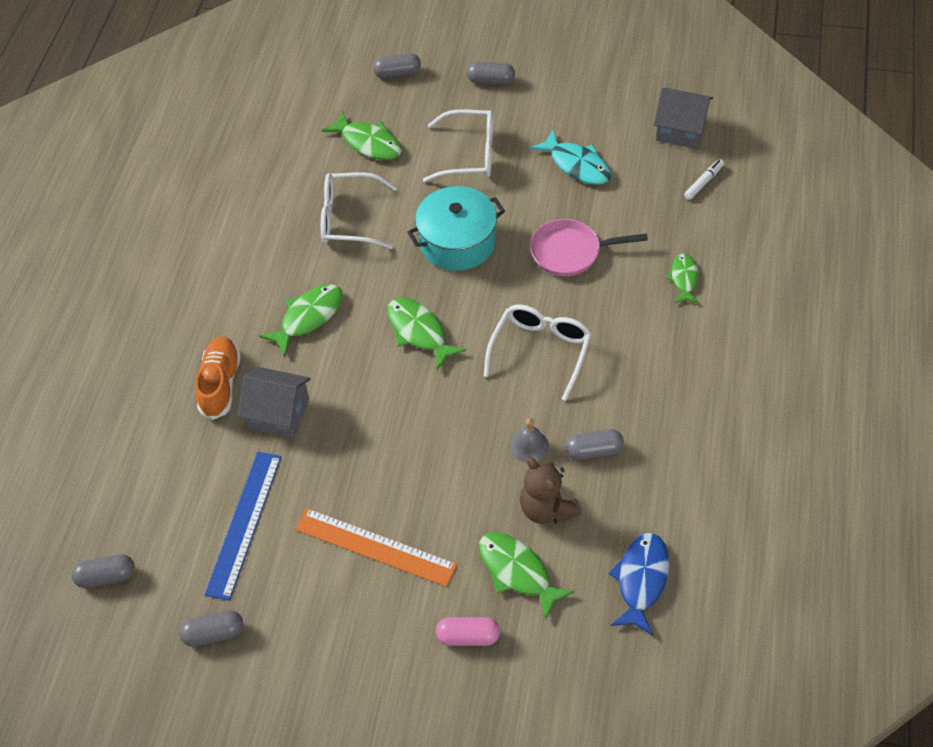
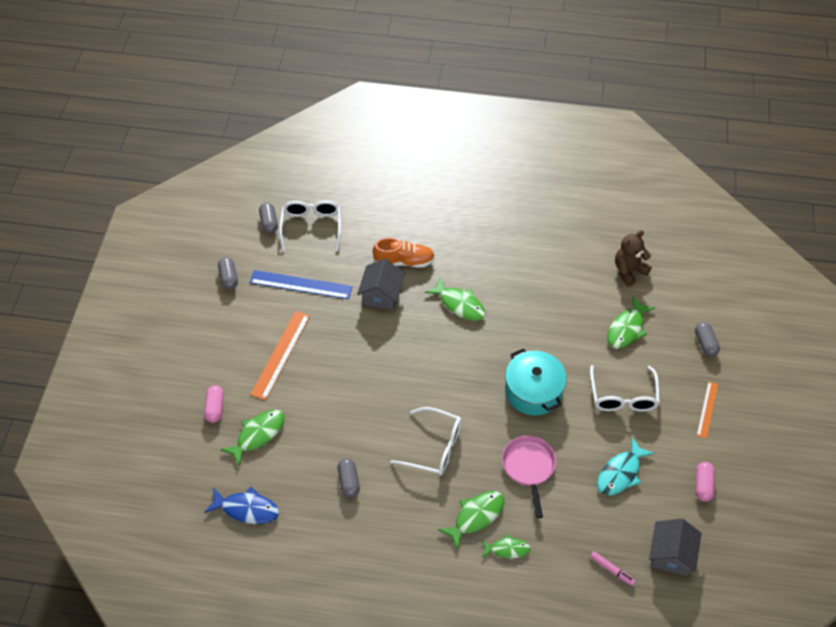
camera: 85 degrees right, 0 degrees up
white glasses [321,172,397,249] -> white glasses moved to [279,200,341,251]
green fish [387,298,466,370] -> green fish moved to [438,491,504,550]
grey capsule [467,62,515,85] -> orange ruler [696,381,718,439]
grey bell [510,418,549,463] -> none
brown teddy bear [520,457,582,524] -> brown teddy bear moved to [615,230,652,287]
white marker [684,159,724,200] -> pink marker [590,551,636,586]
none -> pink capsule [696,462,715,502]

